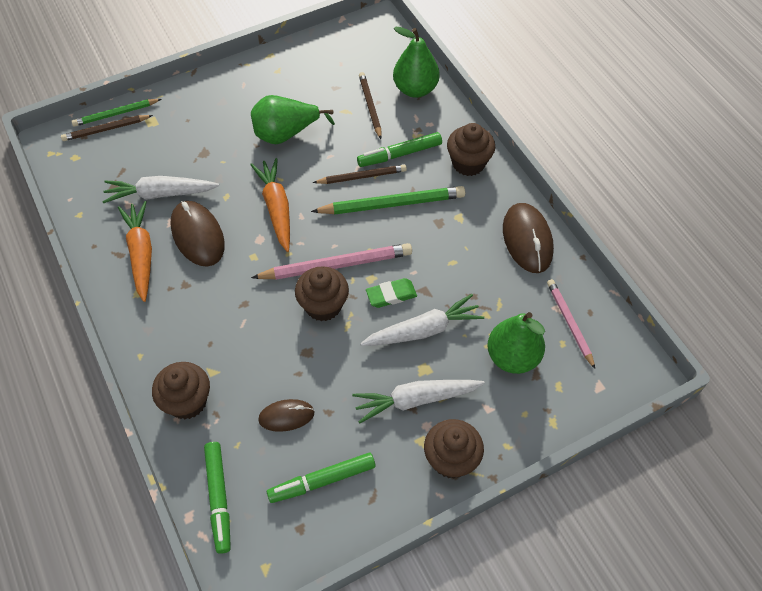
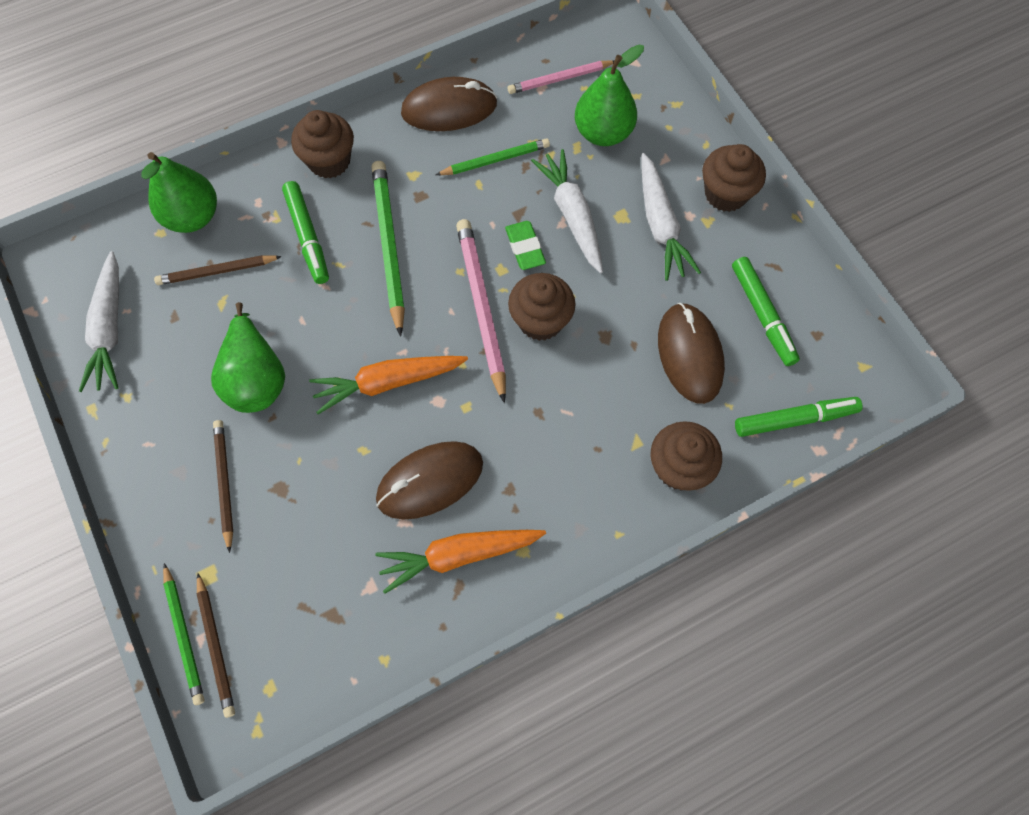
camera: 90 degrees left, 10 degrees up
white carrot [102,176,219,203] -> white carrot moved to [79,251,119,392]
brown mouse [258,399,315,432] -> brown mouse [658,303,725,404], size x1.66
brown pencil [313,165,407,184] -> brown pencil moved to [213,420,233,553]
none -> green pencil [436,138,550,175]

